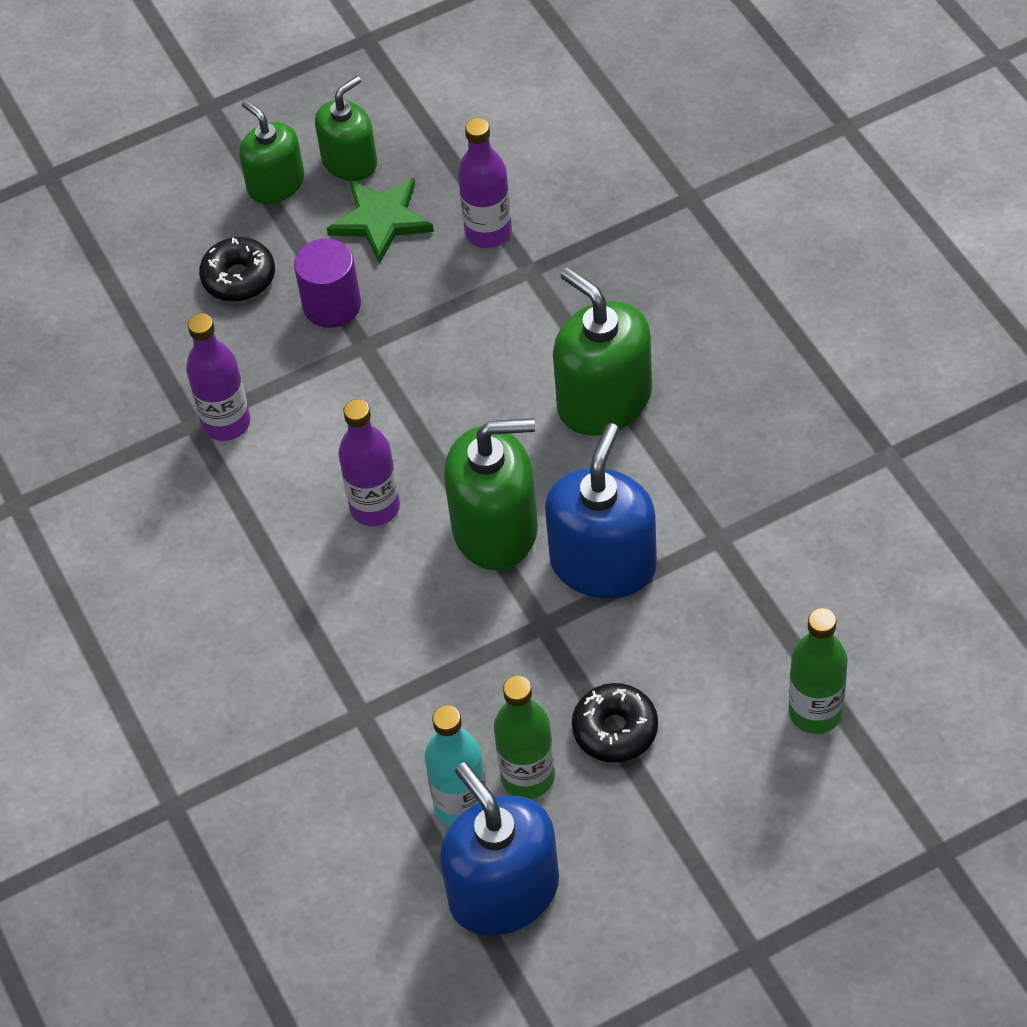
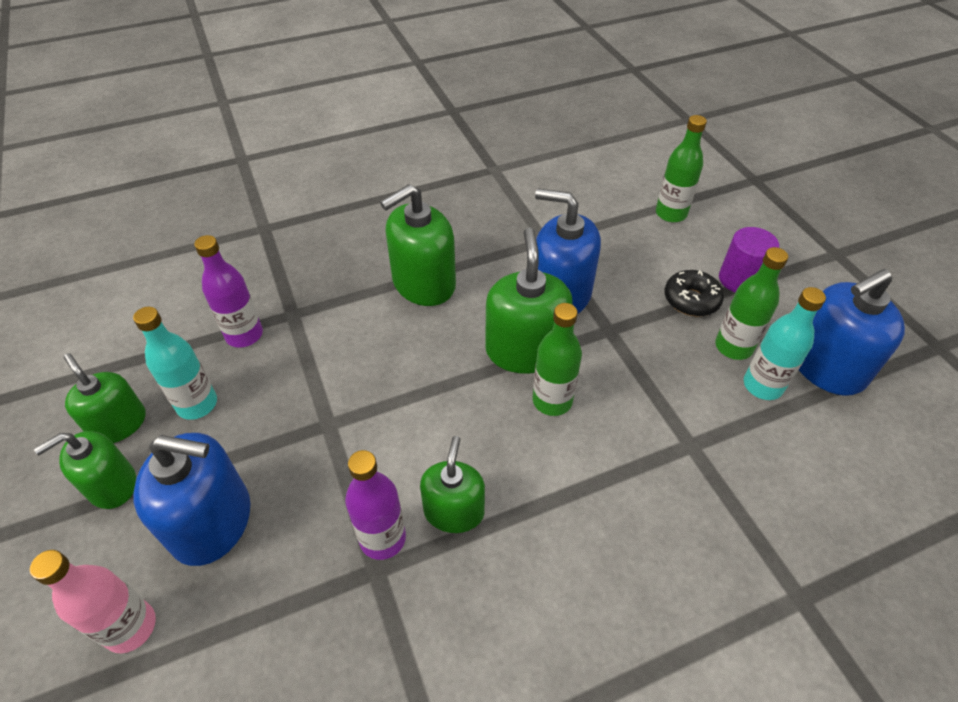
camera: 90 degrees left, 5 degrees down
black donut [199,237,275,302] -> blue soap dispenser [133,433,250,566]
purple cylinder [294,238,361,328] -> purple cylinder moved to [719,227,779,293]
green star [327,178,434,264] -> turquoise bottle [133,307,217,420]
purple bottle [338,399,400,526] -> none
none -> pink bottle [30,550,156,653]
none -> green soap dispenser [420,436,485,533]
none -> green bottle [532,303,582,416]

